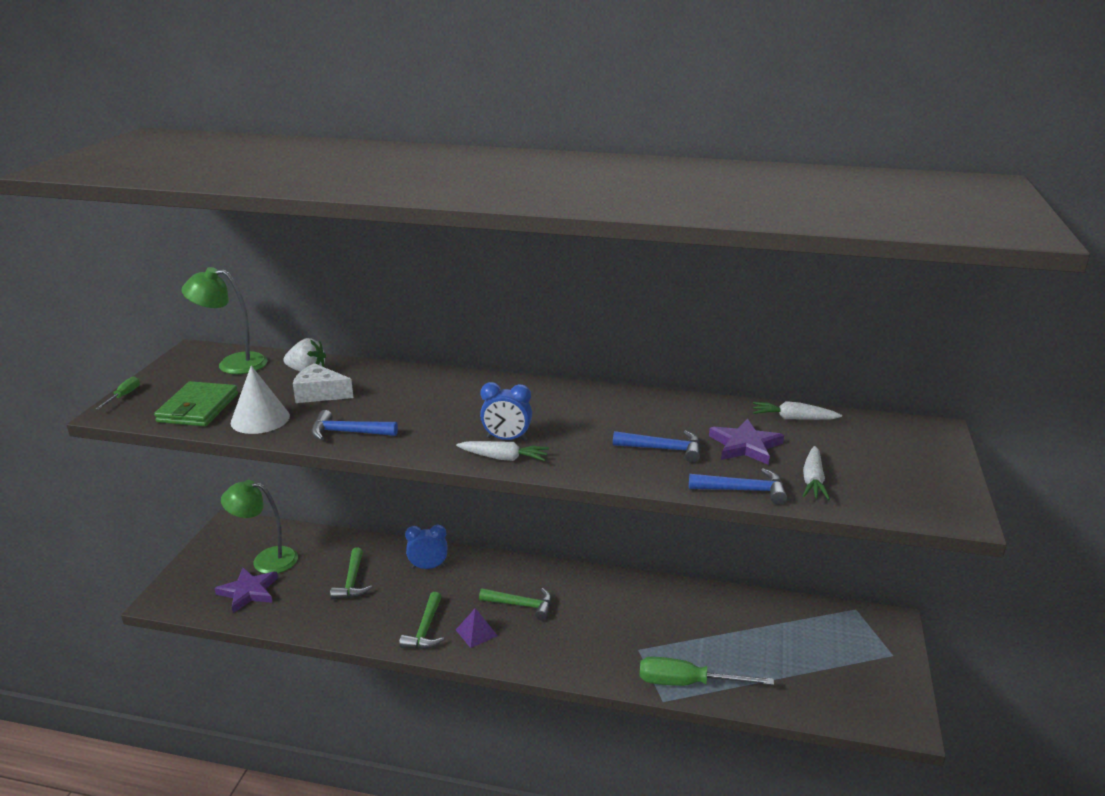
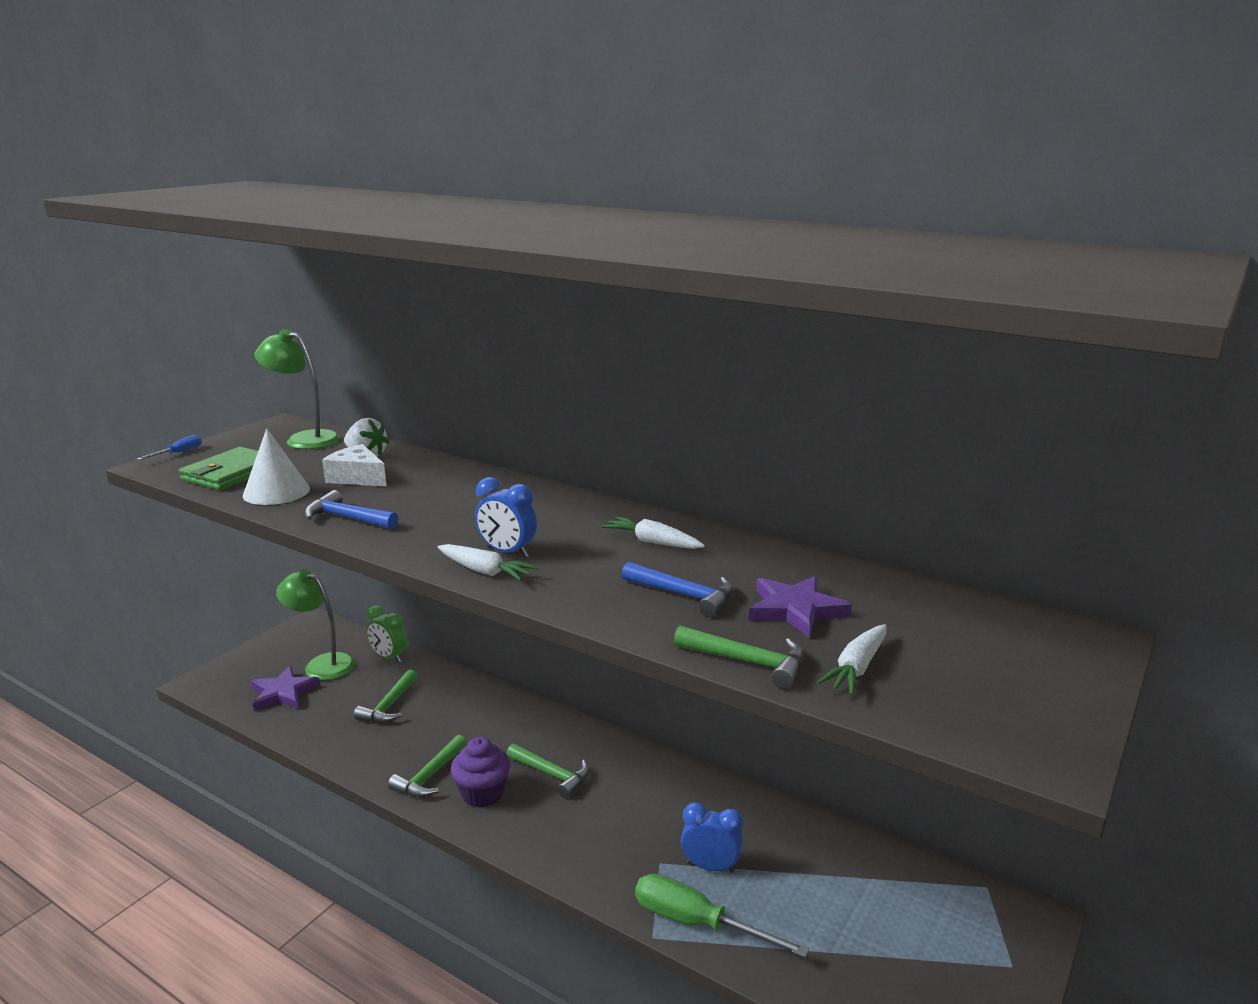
camera: 20 degrees right, 5 degrees down
green screwdriver [95,376,140,410] -> blue screwdriver [137,435,202,460]
blue clock [405,525,447,569] -> blue clock moved to [681,802,743,873]
purple pyramid [456,608,498,648] -> purple cupcake [451,737,510,807]
blue hammer [689,468,787,505] -> green hammer [674,625,804,689]
white carrot [753,401,842,420] -> white carrot moved to [602,516,705,549]
none -> green clock [366,606,407,662]

